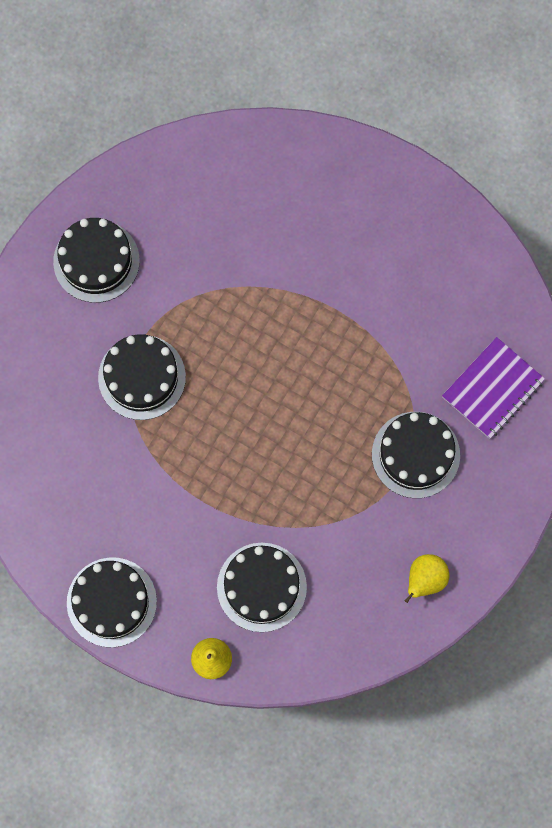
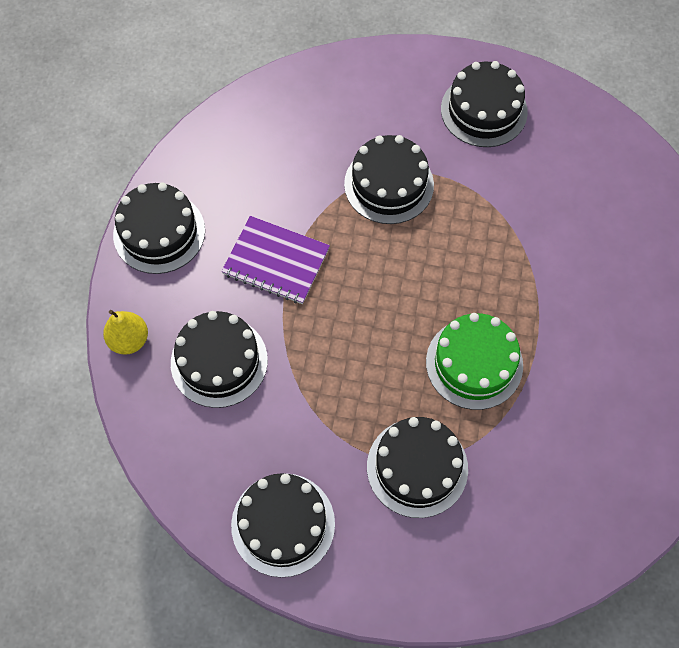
camera: 70 degrees right, 10 degrees down
yellow pear [405,554,449,603] -> black cake [231,473,335,577]
purple notebook [442,337,545,439] -> purple notebook moved to [221,216,330,304]
none -> green cake [426,313,523,410]

